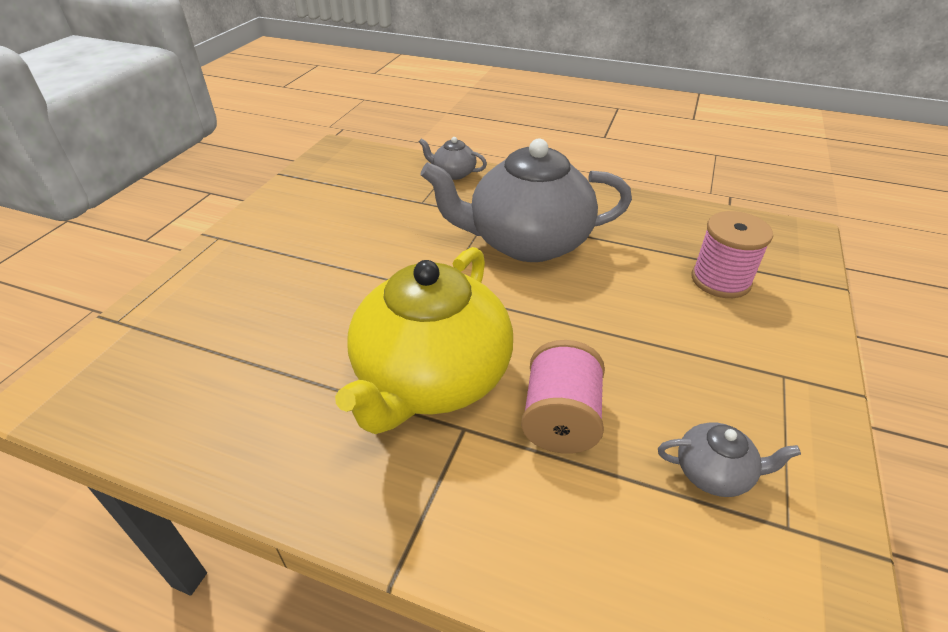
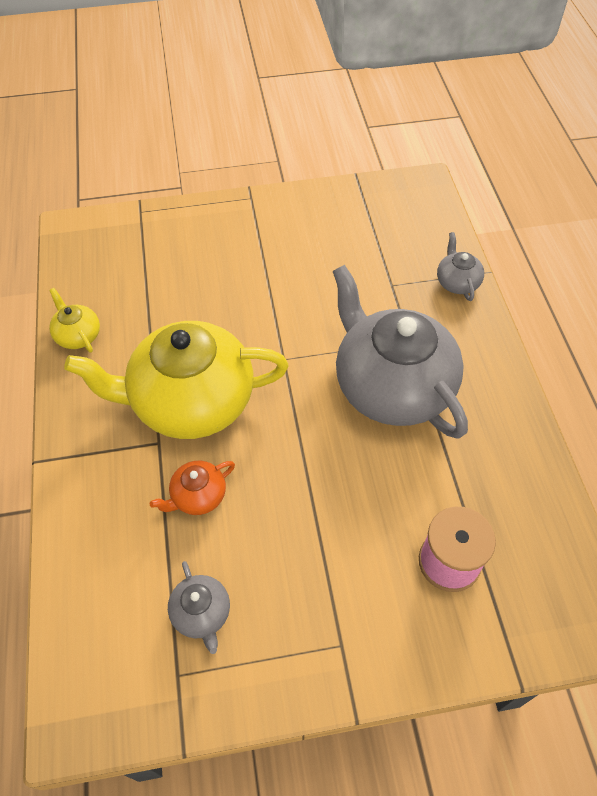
camera: 60 degrees right, 15 degrees up
pink spool [521,340,605,454] -> orange teapot [149,461,235,515]
none -> yellow teapot [49,288,100,353]

